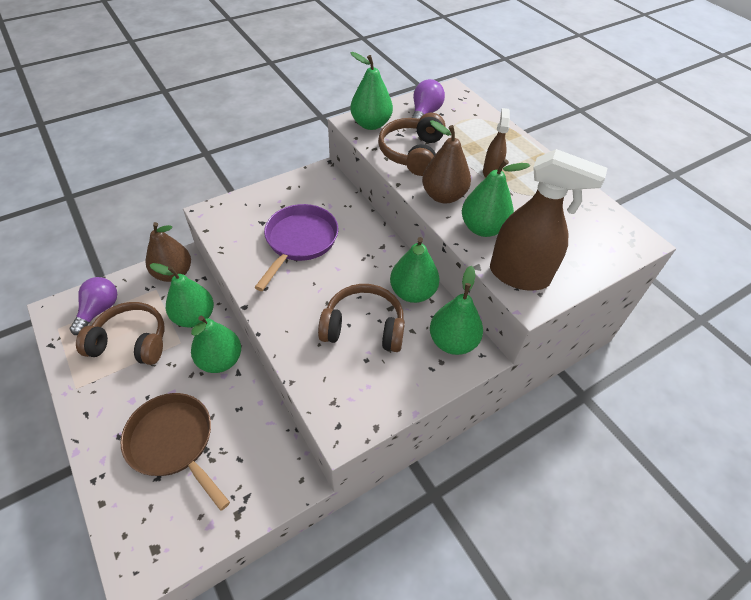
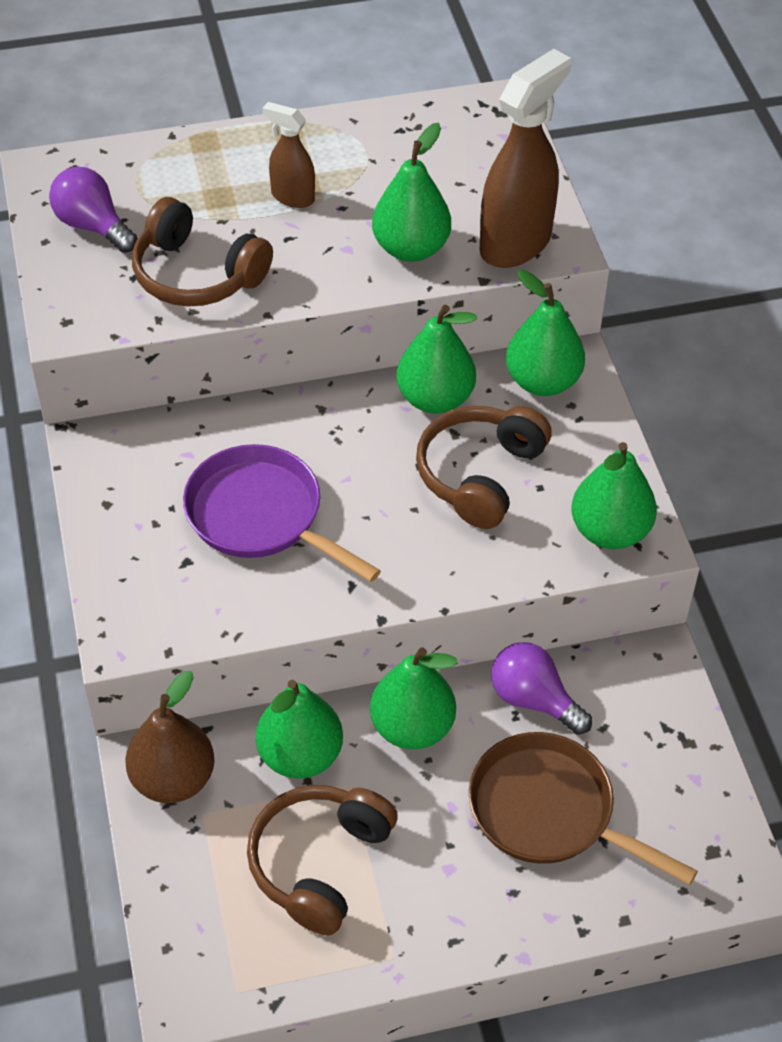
camera: 70 degrees left, 0 degrees up
purple light bulb [70,277,117,335] -> purple light bulb moved to [491,642,592,735]
brown pan [120,393,230,511] -> brown pan turned 60 degrees clockwise [469,732,698,885]
green pear [350,52,393,130] -> green pear moved to [571,442,657,549]
brown pear [422,120,471,203] -> none

